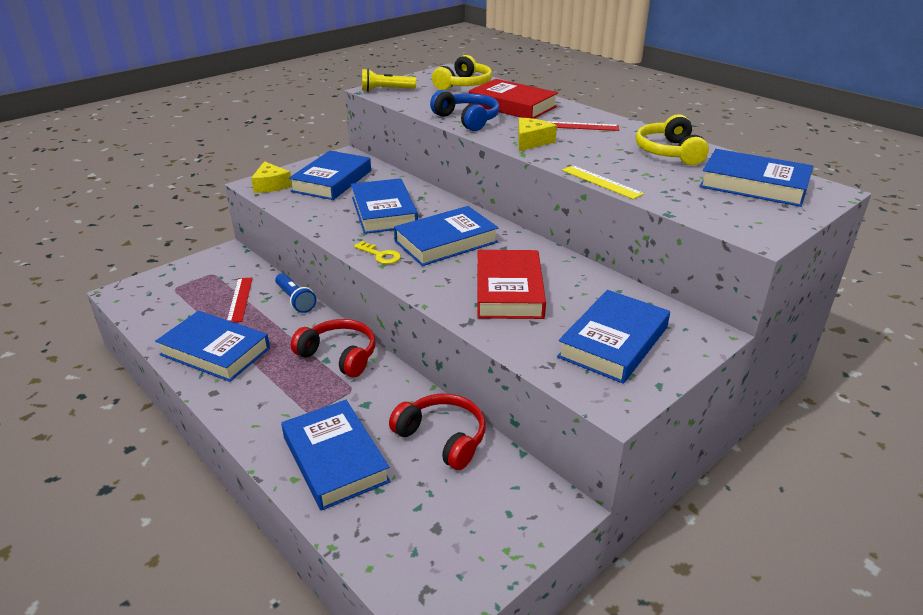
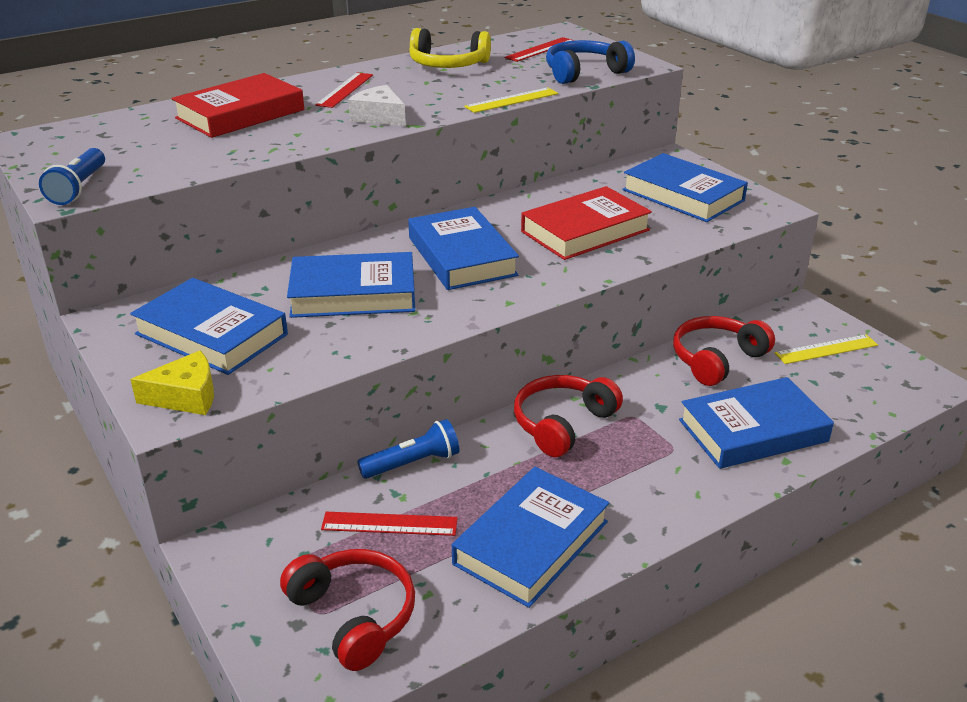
camera: 80 degrees left, 0 degrees up
yellow key [354,241,401,264] -> none
yellow flashlight [362,69,416,91] -> blue flashlight [39,148,105,205]
blue headphones [430,90,500,131] -> blue headphones moved to [546,40,635,84]
yellow headphones [432,55,492,90] -> none
red book [477,250,546,319] -> red book turned 45 degrees counterclockwise [521,186,652,260]
yellow cheese [518,118,557,151] -> white cheese [348,85,406,126]
blue book [700,149,813,207] -> red ruler [505,37,575,62]
none -> red headphones [280,549,415,671]
none -> yellow ruler [775,334,878,364]

